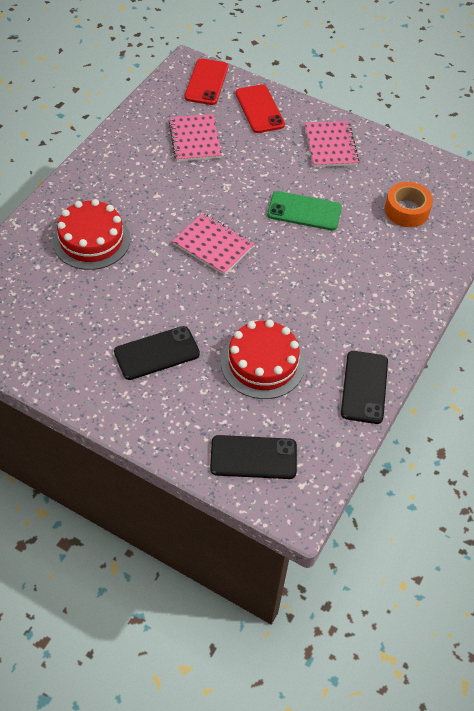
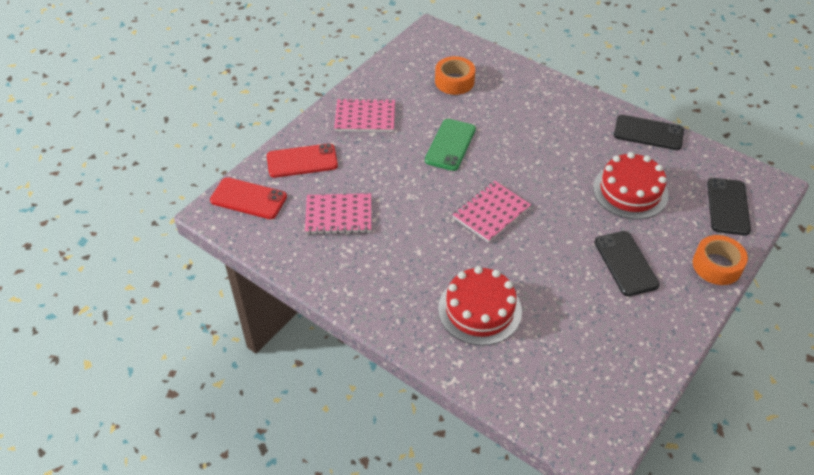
camera: 80 degrees left, 5 degrees down
none -> orange tape [693,235,748,285]

